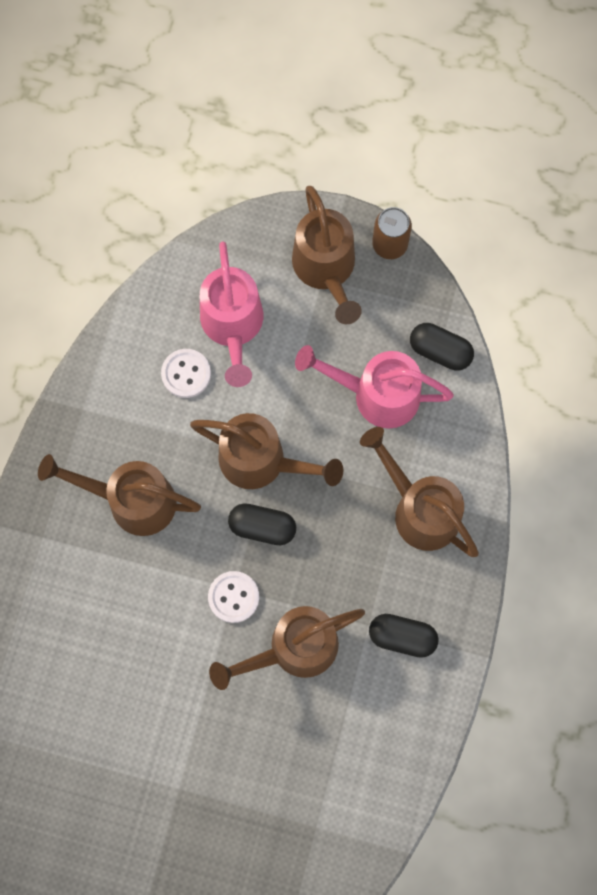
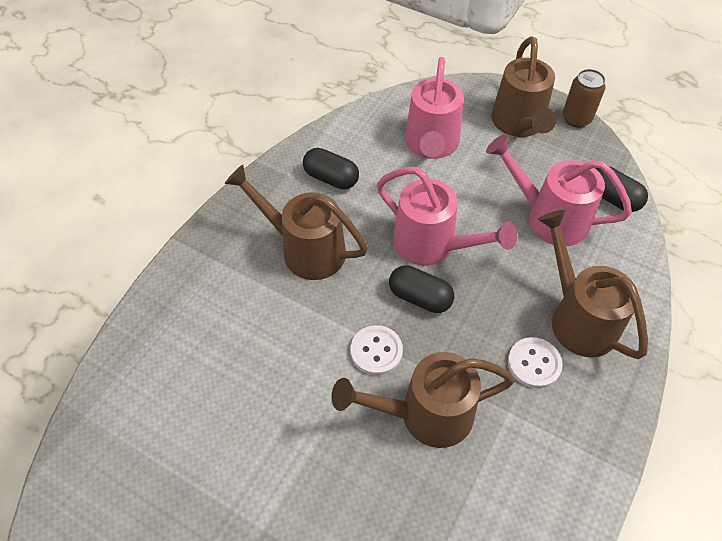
camera: 15 degrees right, 20 degrees down
white button [161,349,211,398] -> white button moved to [508,337,563,389]
brown watering can [190,413,343,489] -> pink watering can [377,167,517,266]
black capsule [369,614,439,658] -> black capsule moved to [303,148,359,189]

